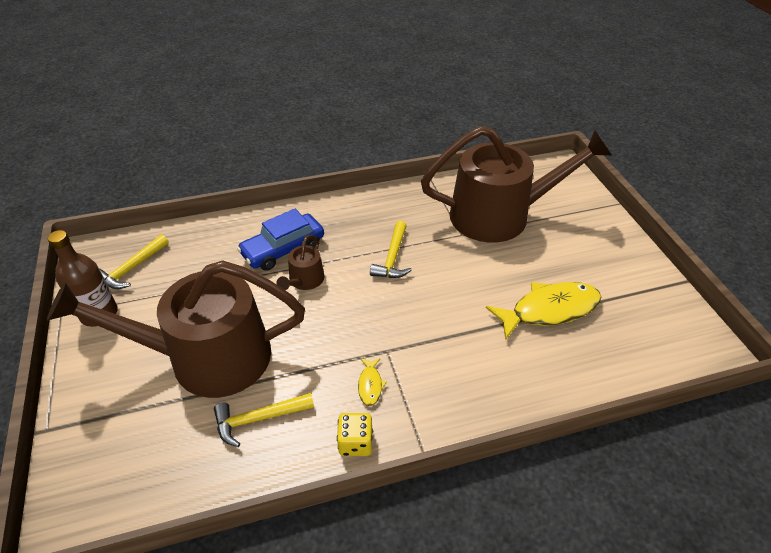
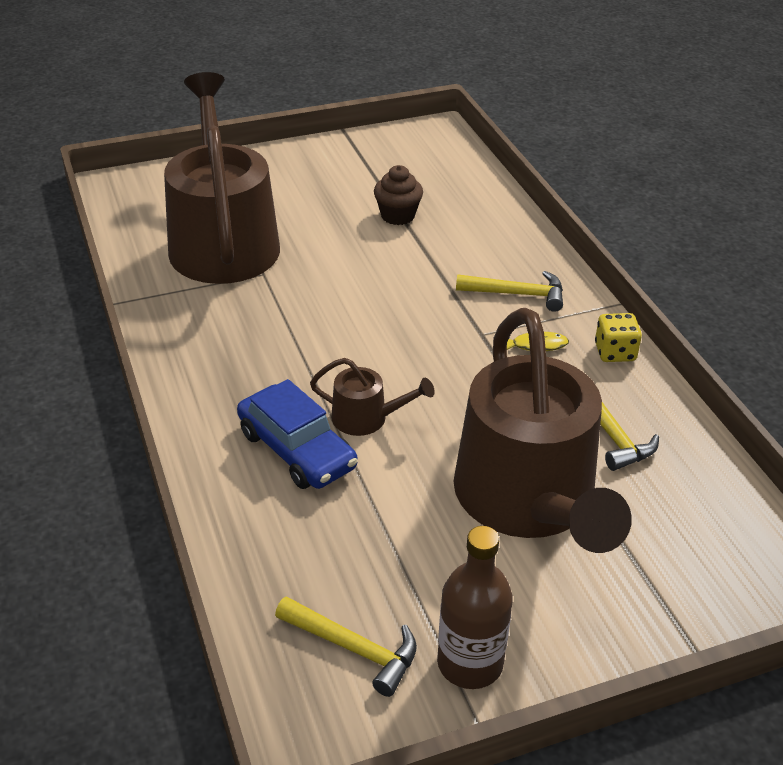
camera: 95 degrees left, 5 degrees down
yellow hammer [370,221,412,278] -> yellow hammer moved to [456,271,563,312]
yellow fish [486,282,601,339] -> brown cupcake [374,165,423,225]

